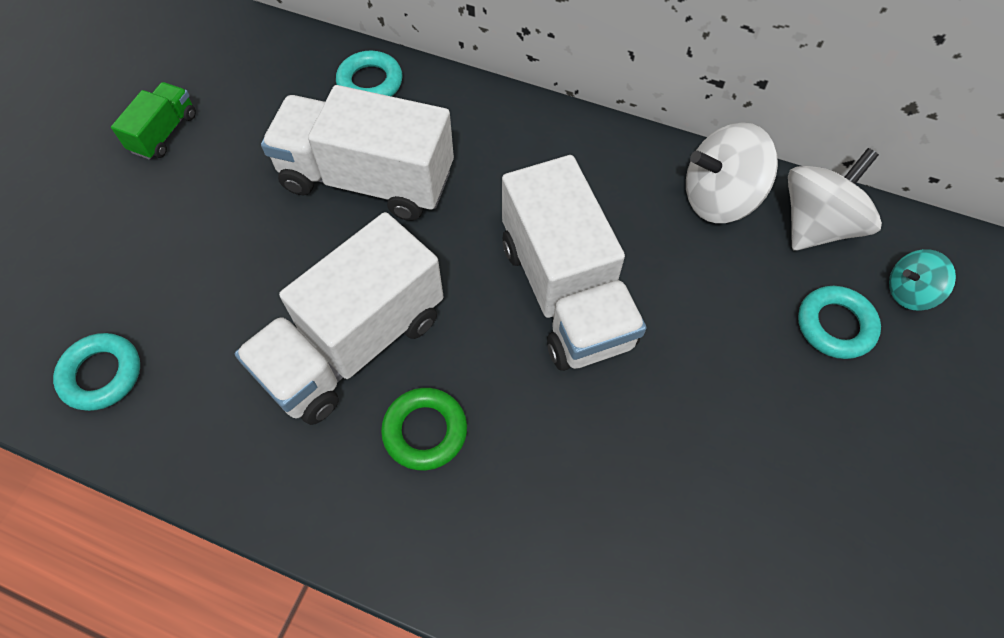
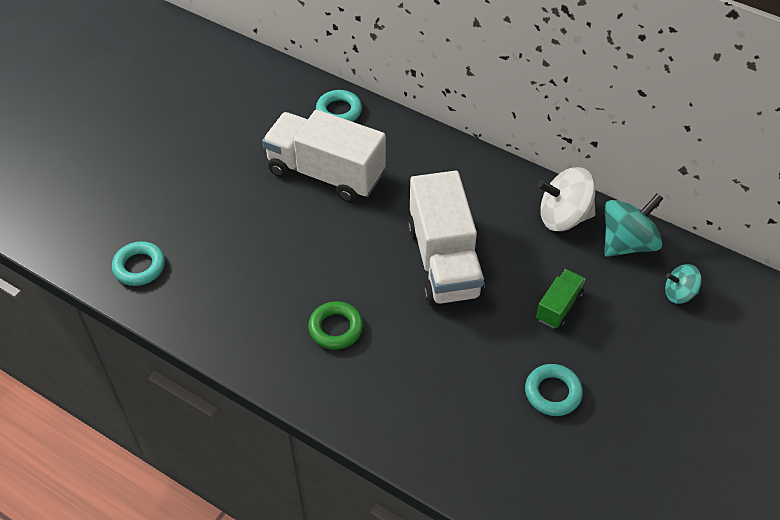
camera: 10 degrees right, 10 degrees down
green truck [111,82,196,160] -> green truck moved to [536,269,585,329]
white truck [235,212,444,425] -> none
white spinning top [788,148,882,251] -> turquoise spinning top [604,193,664,257]
turquoise ring [798,286,881,359] -> turquoise ring moved to [525,364,583,416]

